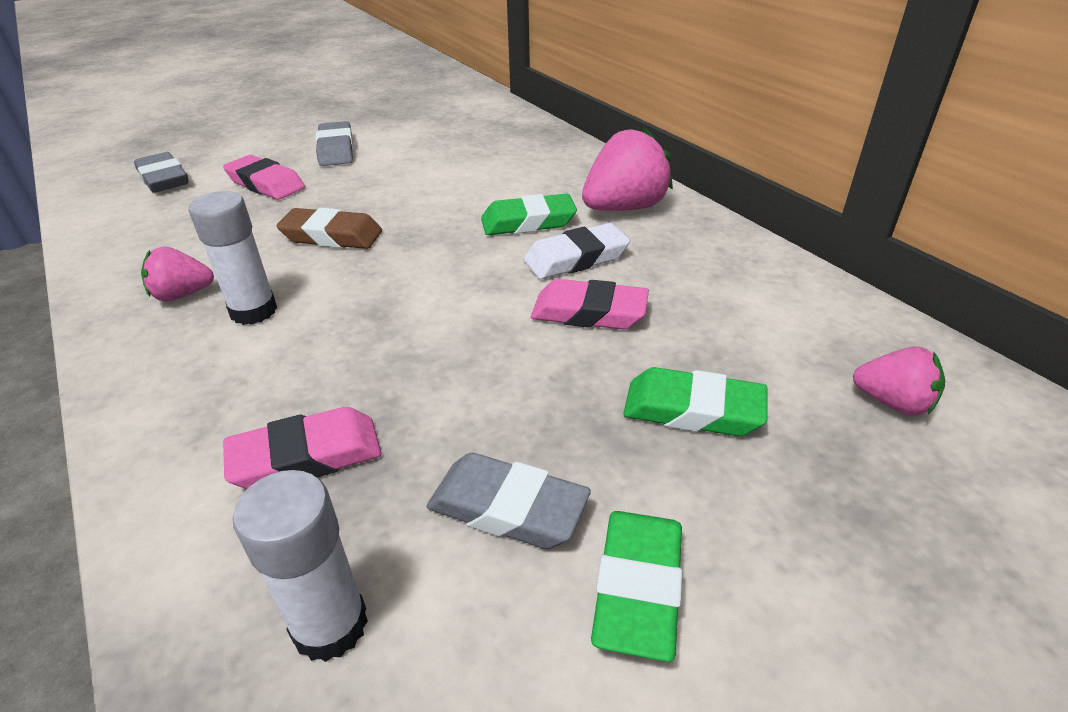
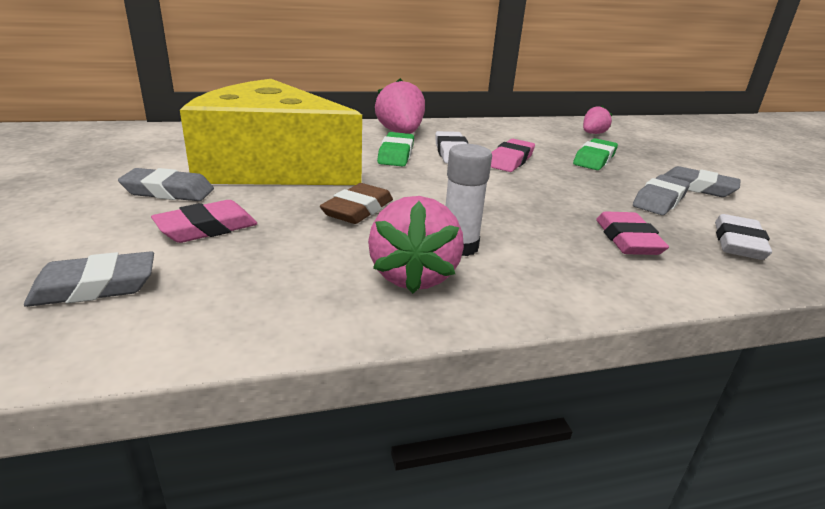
camera: 75 degrees left, 10 degrees down
pink strawberry [141,246,214,301] -> pink strawberry [368,196,464,294], size x1.74
white glue stick [233,470,368,662] -> white eraser [715,214,772,260]
green eraser [591,511,682,662] -> grey eraser [664,166,741,197]
none -> yellow cheese [180,79,362,185]

